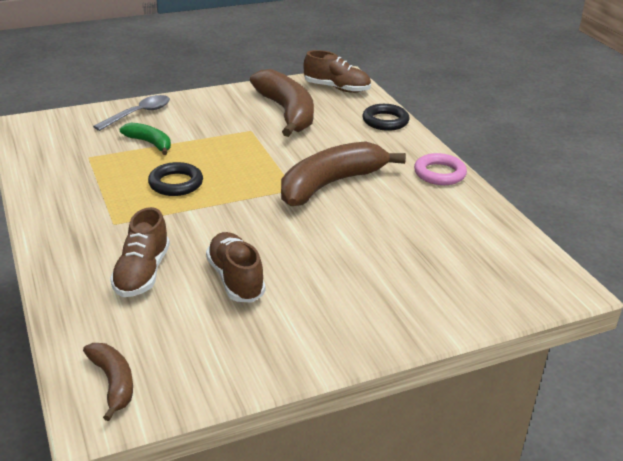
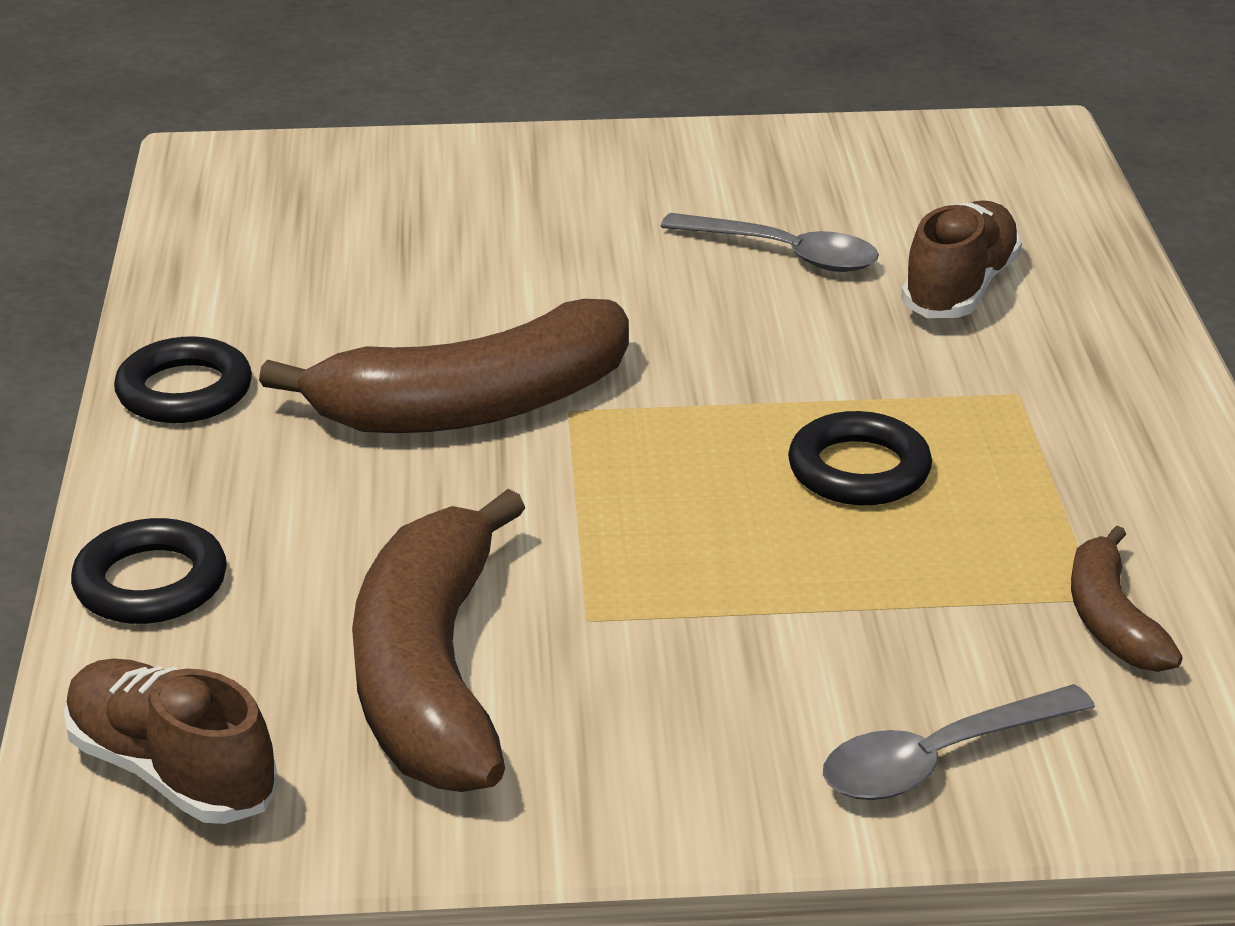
camera: 160 degrees left, 0 degrees up
brown banana [83,343,133,421] -> brown banana moved to [1071,526,1183,672]
green banana [120,122,171,155] -> none
brown shoe [206,232,266,303] -> grey spoon [660,213,879,272]
pink ring [414,153,467,185] -> black ring [114,336,252,423]

